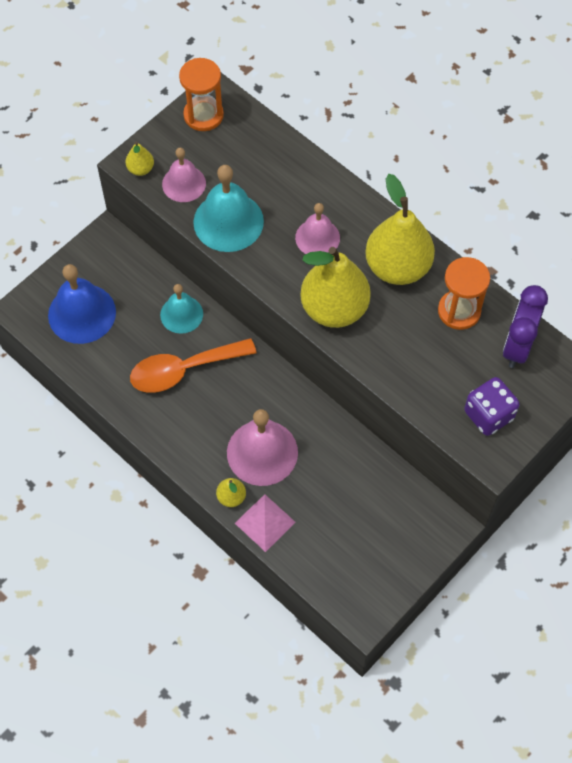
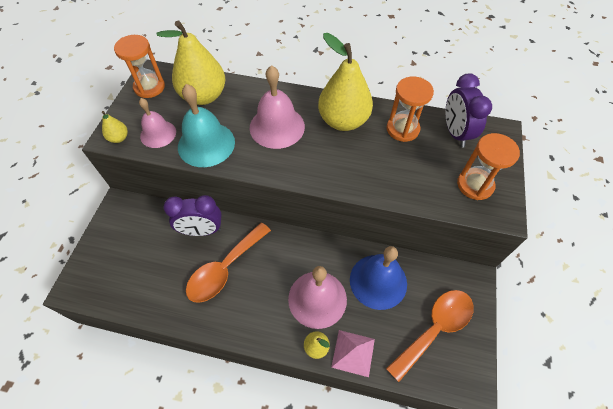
camera: 30 degrees left, 5 degrees down
blue bell [48,264,116,344] -> blue bell moved to [350,246,407,310]
turquoise bell [160,284,203,334] -> purple clock [164,195,222,236]
pink bell [295,203,340,254] -> pink bell [250,65,305,149], size x1.58
yellow pear [300,247,371,328] -> yellow pear moved to [157,20,226,105]
purple dice [464,377,520,436] -> orange hourglass [457,133,520,200]
none -> orange spoon [386,290,474,382]

